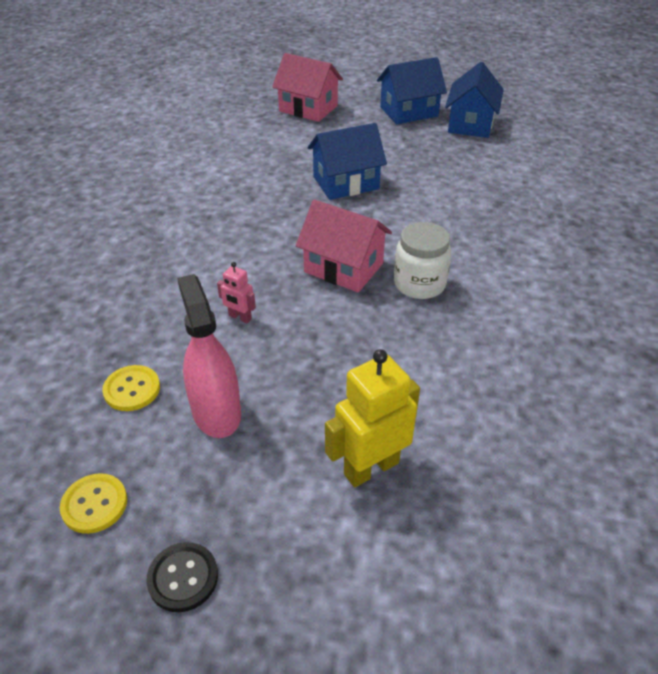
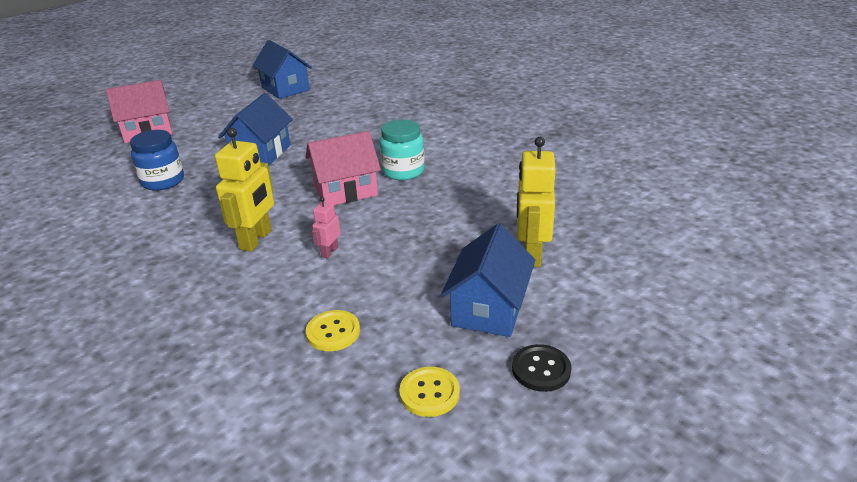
camera: 50 degrees left, 10 degrees down
pink spray bottle [177,274,241,438] -> none
pink robot [217,262,256,323] -> pink robot turned 135 degrees clockwise [312,197,341,259]
blue house [377,57,447,124] -> blue house moved to [441,224,535,337]
white jar [394,222,451,299] -> turquoise jar [380,119,424,180]
none -> blue jar [130,130,184,191]
none -> yellow robot [215,128,274,252]

